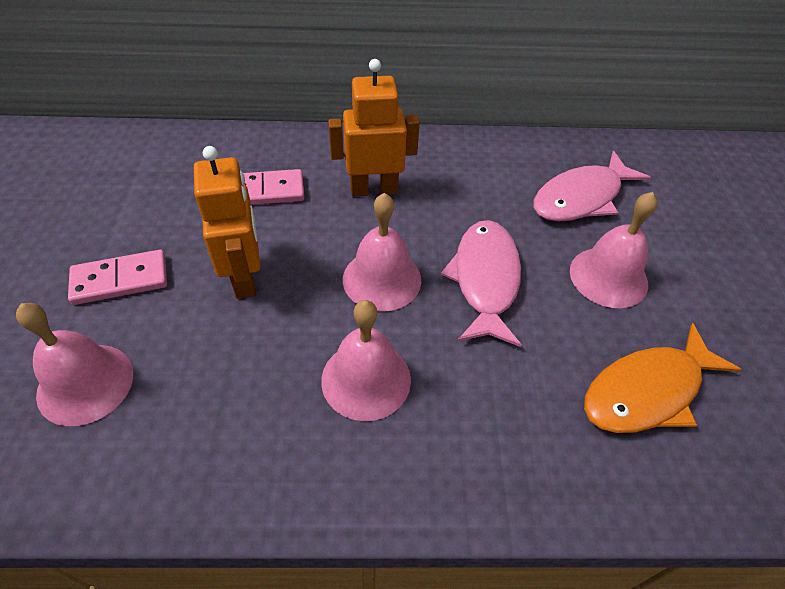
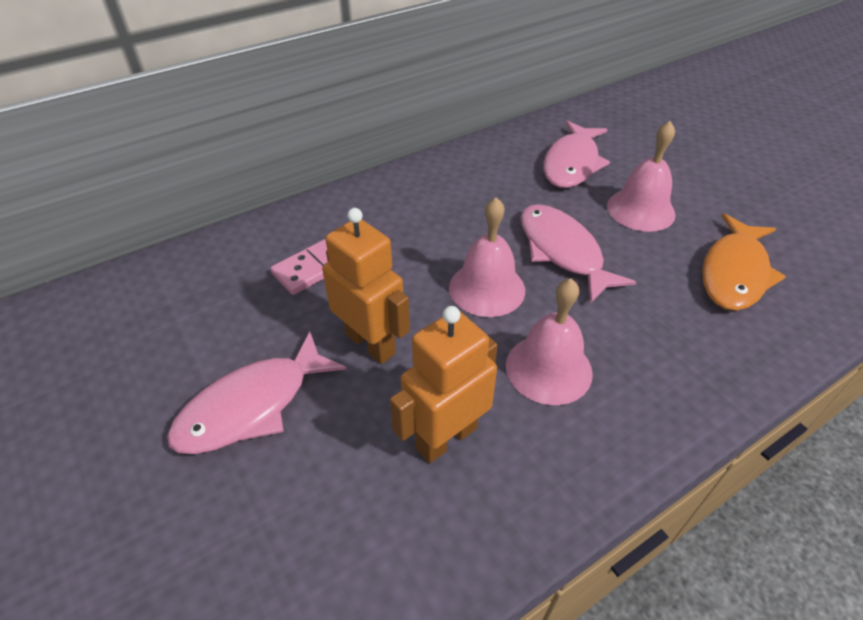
camera: 30 degrees left, 5 degrees down
pink bell [16,303,133,426] -> none
pink domino [68,250,167,305] -> pink fish [167,331,346,454]
orange robot [328,59,420,197] -> orange robot moved to [390,306,498,463]

